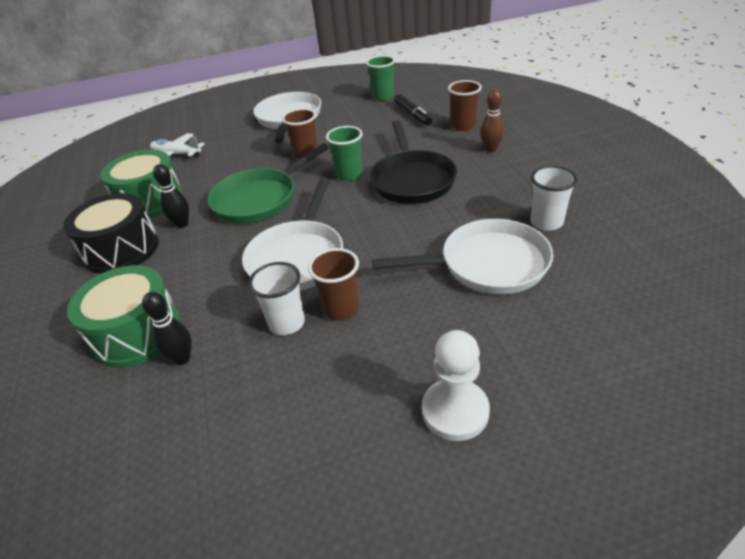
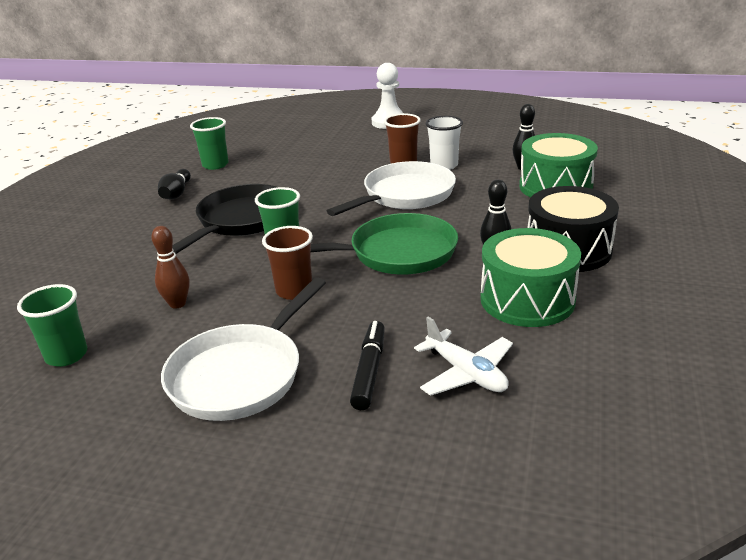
camera: 150 degrees left, 10 degrees down
white pan [372,219,553,294] -> none
black marker [394,94,432,126] -> black marker moved to [350,321,385,410]
brown cup [448,80,482,131] -> none
brown bowling pin [480,90,504,152] -> brown bowling pin moved to [151,226,190,309]
white cup [530,166,578,231] -> green cup [190,117,229,170]
none -> black bowling pin [158,169,191,199]

